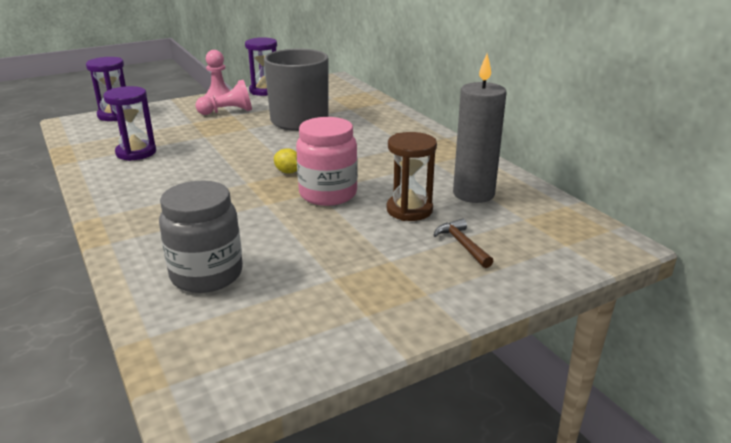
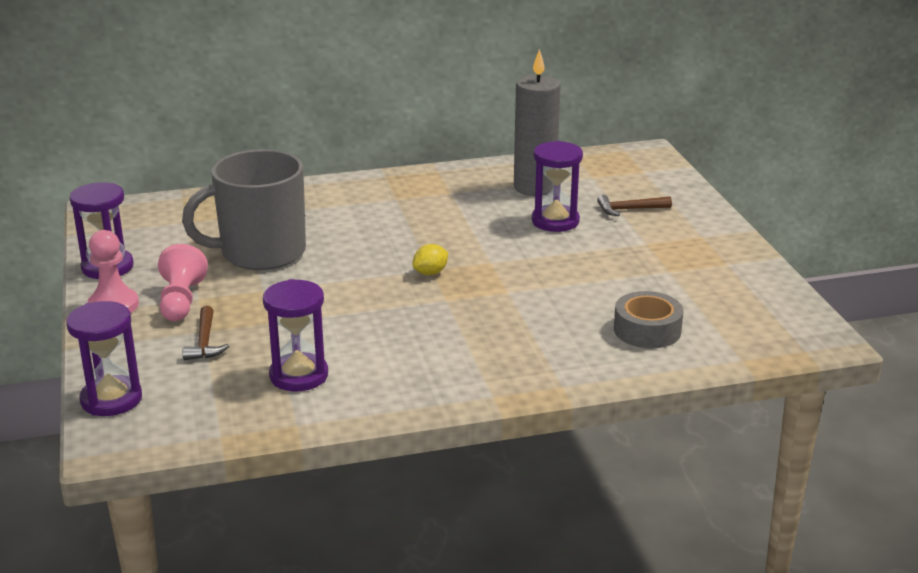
camera: 75 degrees left, 0 degrees up
grey jar [159,181,243,293] -> grey tape [614,291,684,348]
pink jar [296,117,358,206] -> none
brown hourglass [387,132,437,221] -> purple hourglass [532,141,583,232]
none -> brown hammer [182,306,229,360]

